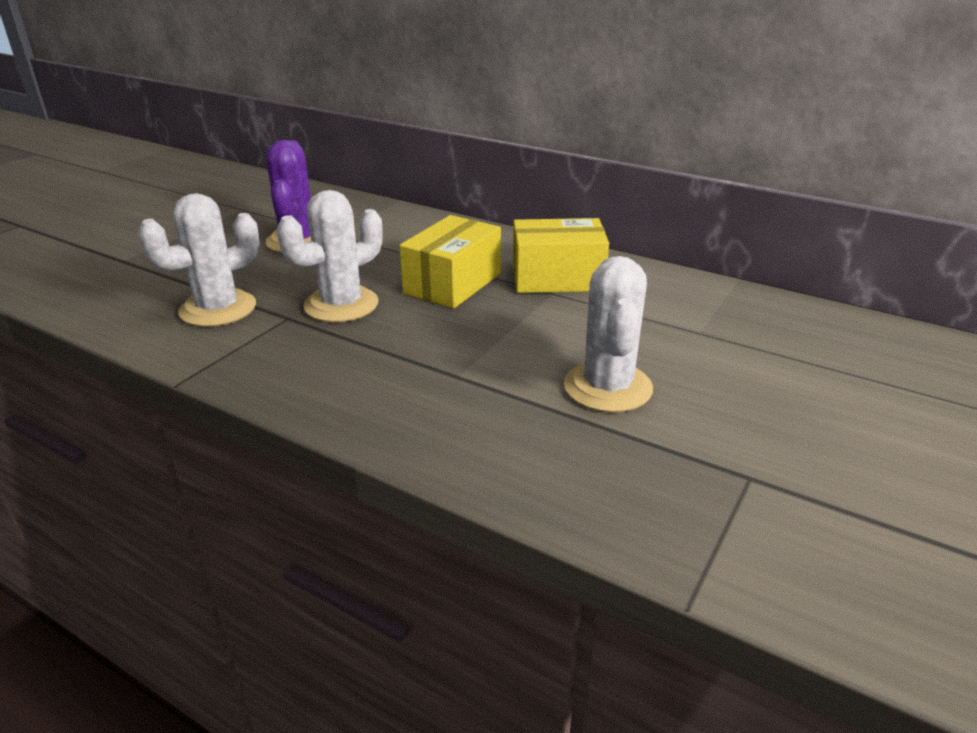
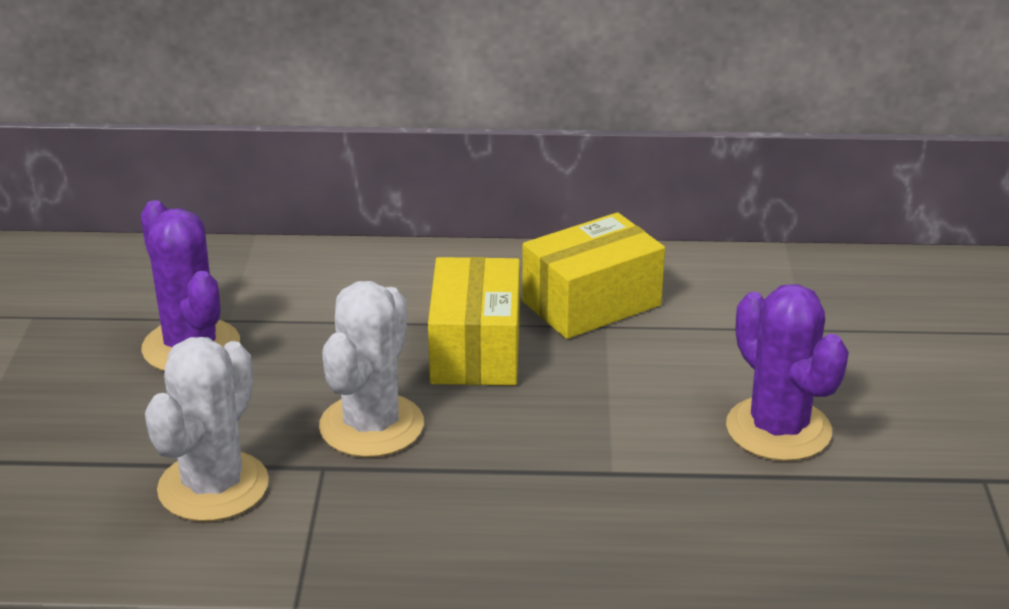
camera: 30 degrees left, 0 degrees up
white cactus [564,256,653,413] -> purple cactus [726,284,849,461]

